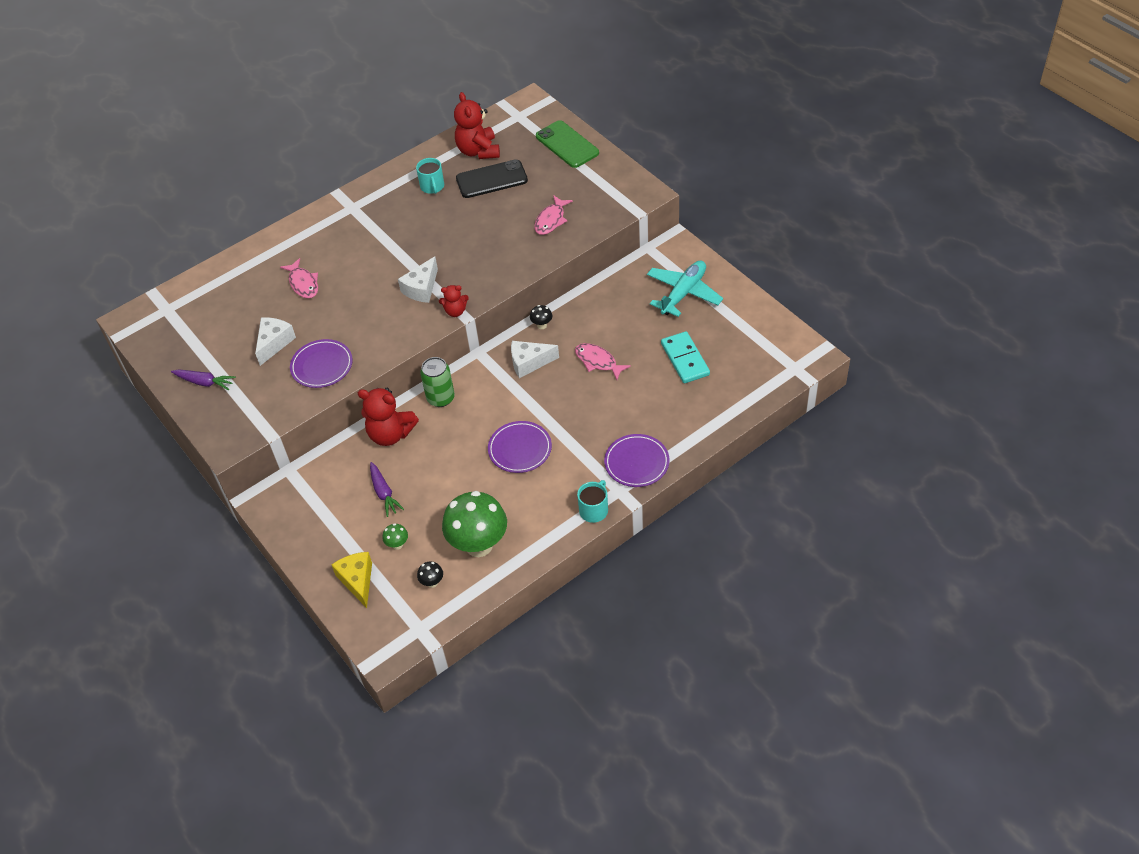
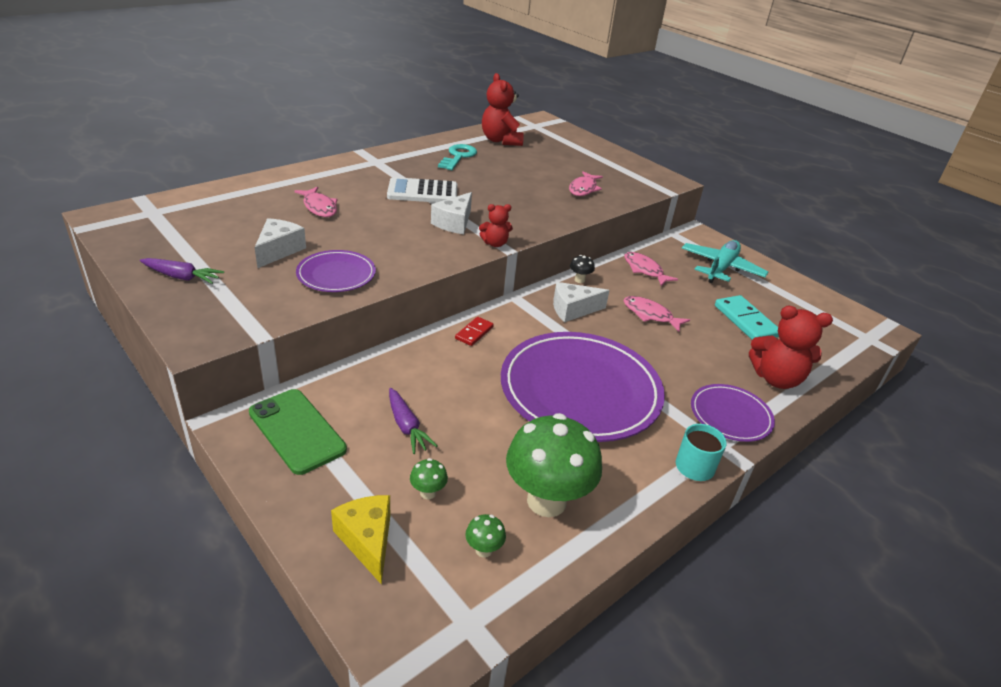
camera: 10 degrees left, 15 degrees down
red teddy bear [358,388,419,446] -> red teddy bear moved to [749,306,833,389]
turquoise mug [416,158,444,194] -> turquoise key [438,144,477,170]
black mushroom [417,561,443,588] -> green mushroom [465,514,506,558]
green can [420,357,455,407] -> red domino [455,317,494,346]
black phone [456,159,528,198] -> none
purple plate [488,421,552,473] -> purple plate [501,332,665,442], size x2.01
green phone [536,120,599,168] -> green phone moved to [249,389,347,475]
none -> white calculator [387,177,457,202]
none -> pink fish [624,252,678,286]

